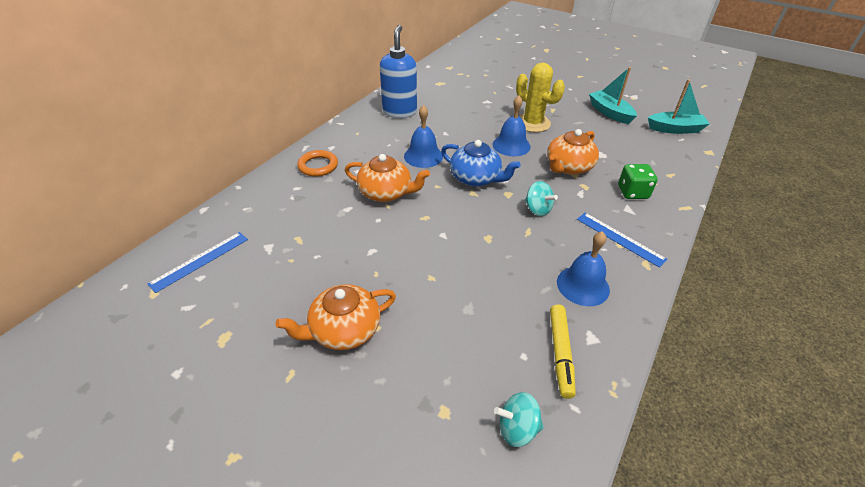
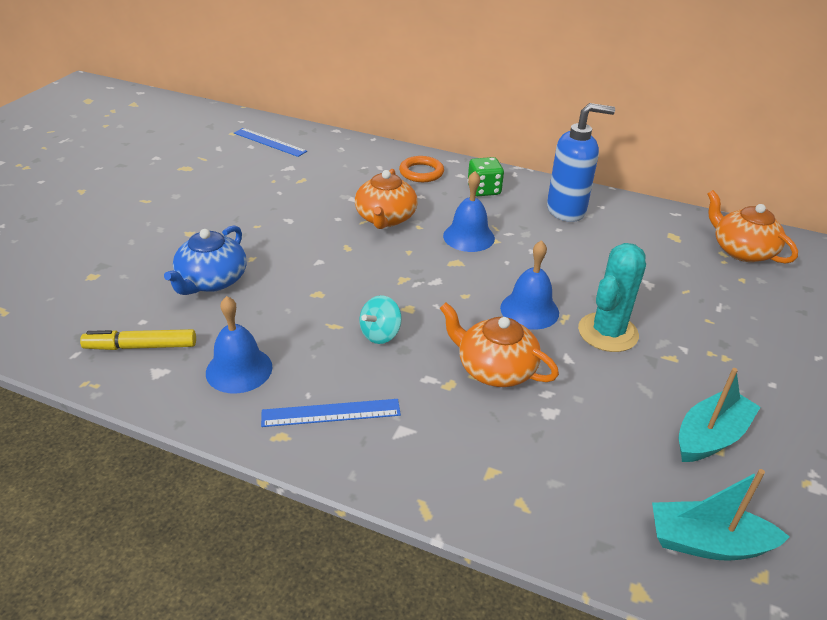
camera: 80 degrees right, 5 degrees down
orange teapot [276,284,396,350] -> orange teapot moved to [708,190,798,264]
blue teapot [441,140,521,186] -> blue teapot moved to [164,226,247,295]
turquoise spinning top [494,392,544,447] -> none
yellow cactus [516,62,565,132] -> turquoise cactus [578,243,646,352]
blue ruler [577,213,667,268] -> blue ruler turned 45 degrees clockwise [261,399,401,427]
green dice [618,164,658,199] -> green dice moved to [467,157,504,196]
turquoise boat [648,79,710,134] -> turquoise boat turned 105 degrees clockwise [652,469,790,561]

